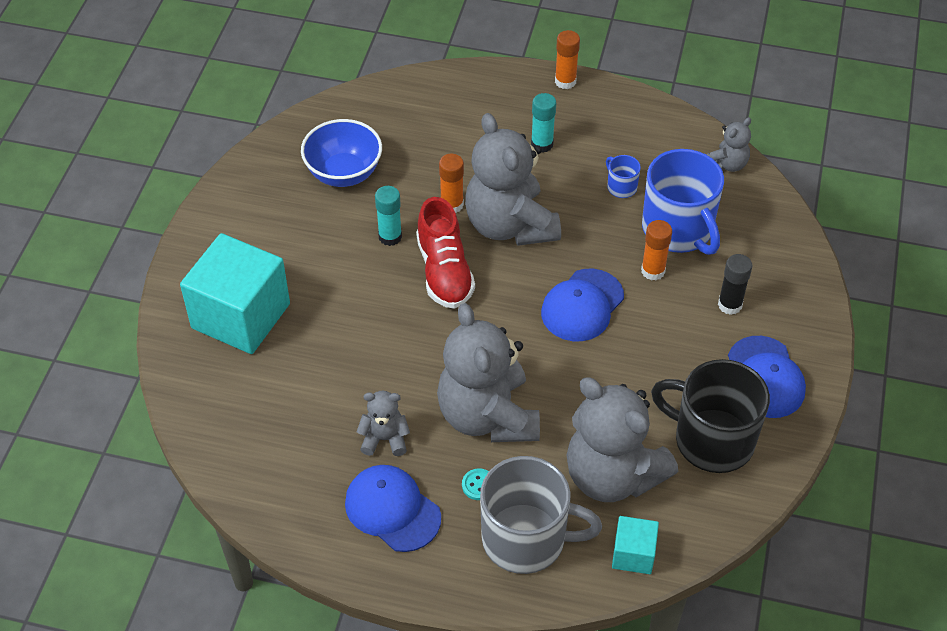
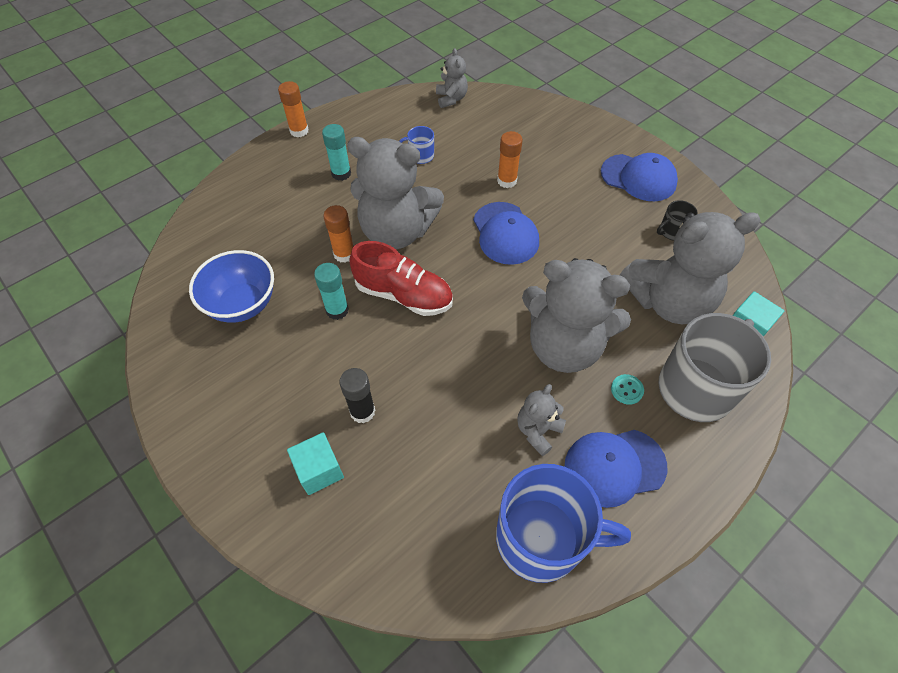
camera: 55 degrees left, 5 degrees up
turquoise cube [180,233,290,354] -> turquoise cube [287,432,344,495], size x0.48
blue mug [642,149,724,255] -> blue mug moved to [496,464,631,583]
black mug [651,359,770,473] -> black mug [657,200,698,241], size x0.43
black glue stick [718,254,752,315] -> black glue stick moved to [339,368,375,423]

